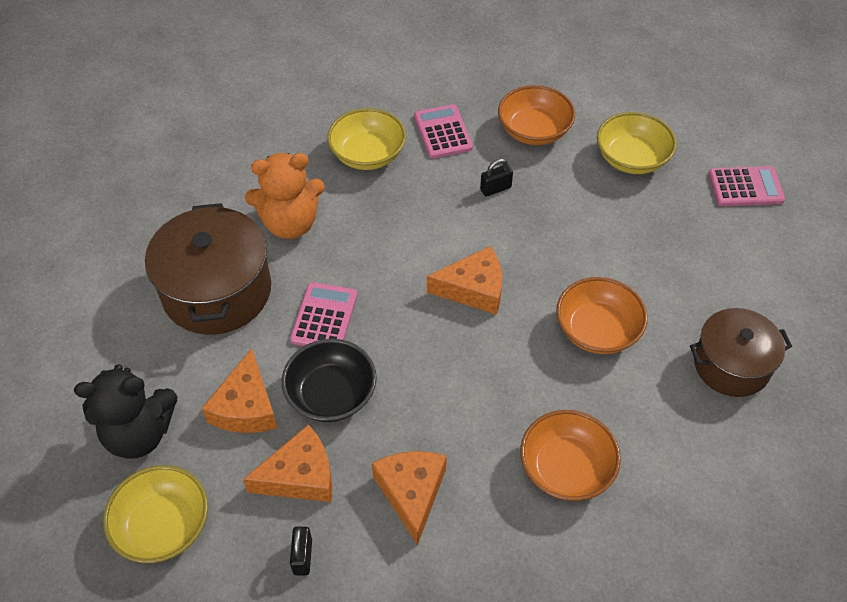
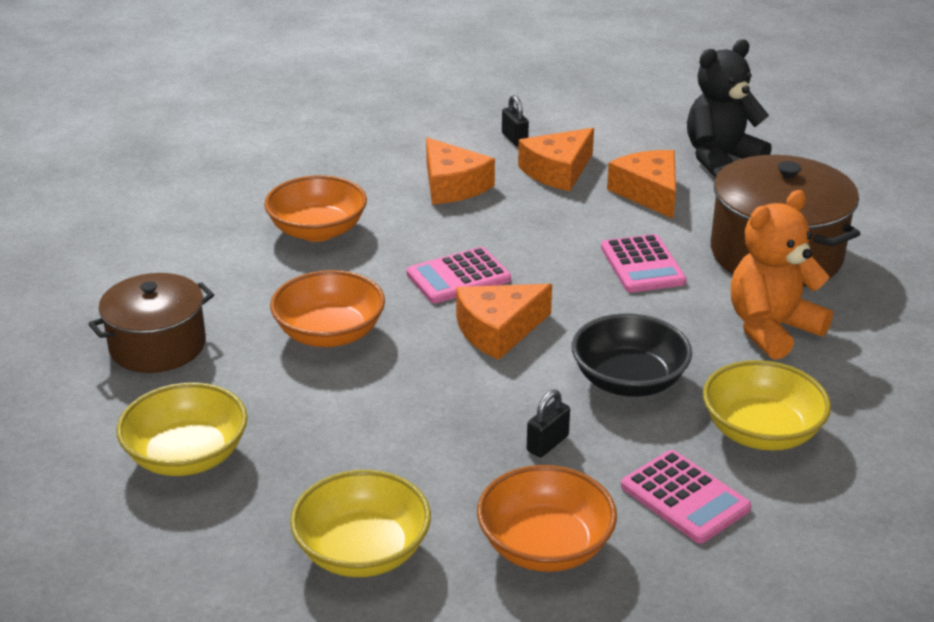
camera: 155 degrees right, 20 degrees down
yellow bowl [103,465,208,563] -> yellow bowl moved to [116,382,247,476]
black bowl [282,339,377,422] -> black bowl moved to [572,313,692,397]
pink calculator [708,166,785,206] -> pink calculator moved to [407,247,511,303]

